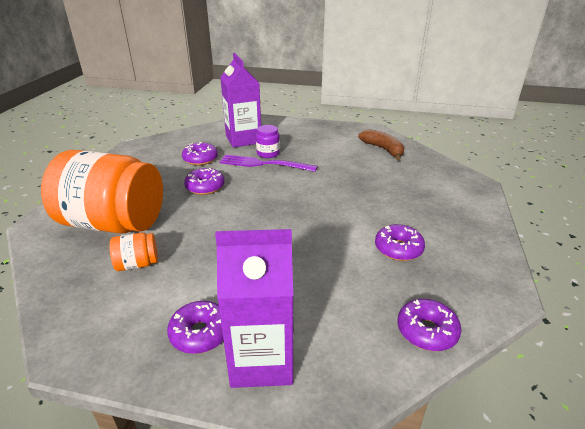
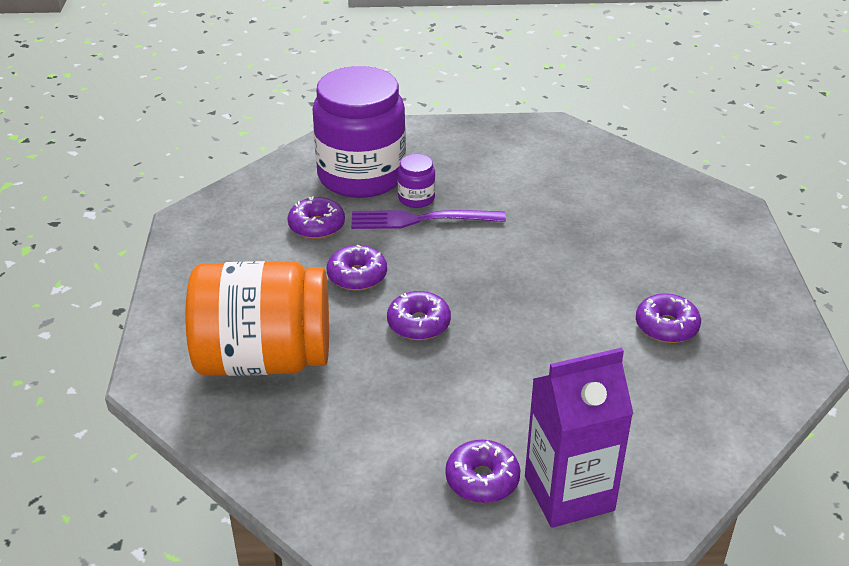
camera: 15 degrees left, 5 degrees up
orange jar [109,232,158,271] -> none
purple carton [220,53,261,148] -> purple jar [312,66,406,198]
brown banana [358,129,405,160] -> none
purple donut [397,299,461,351] -> purple donut moved to [387,291,451,340]

